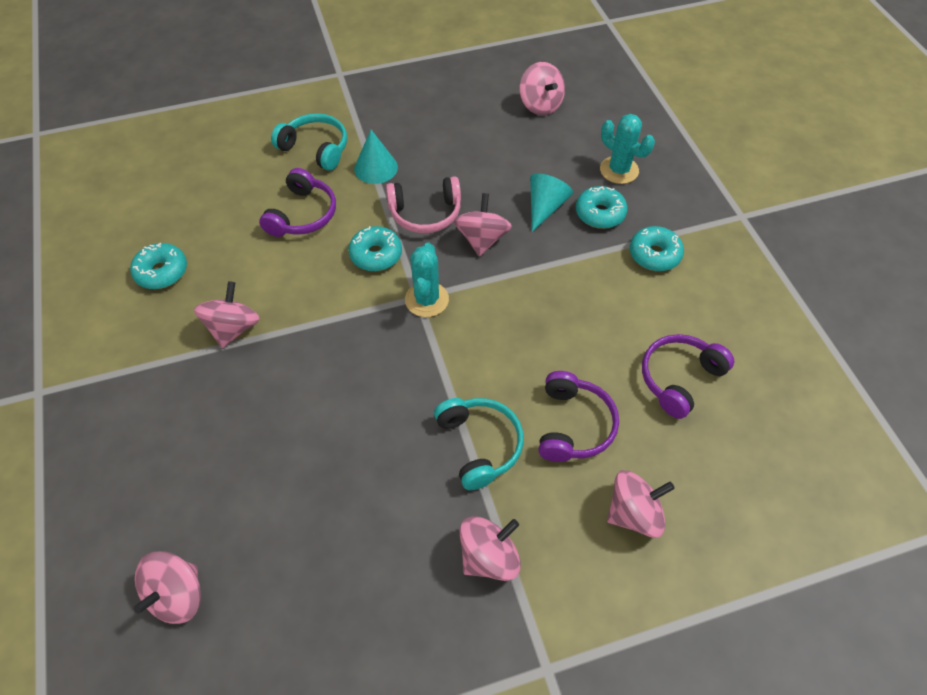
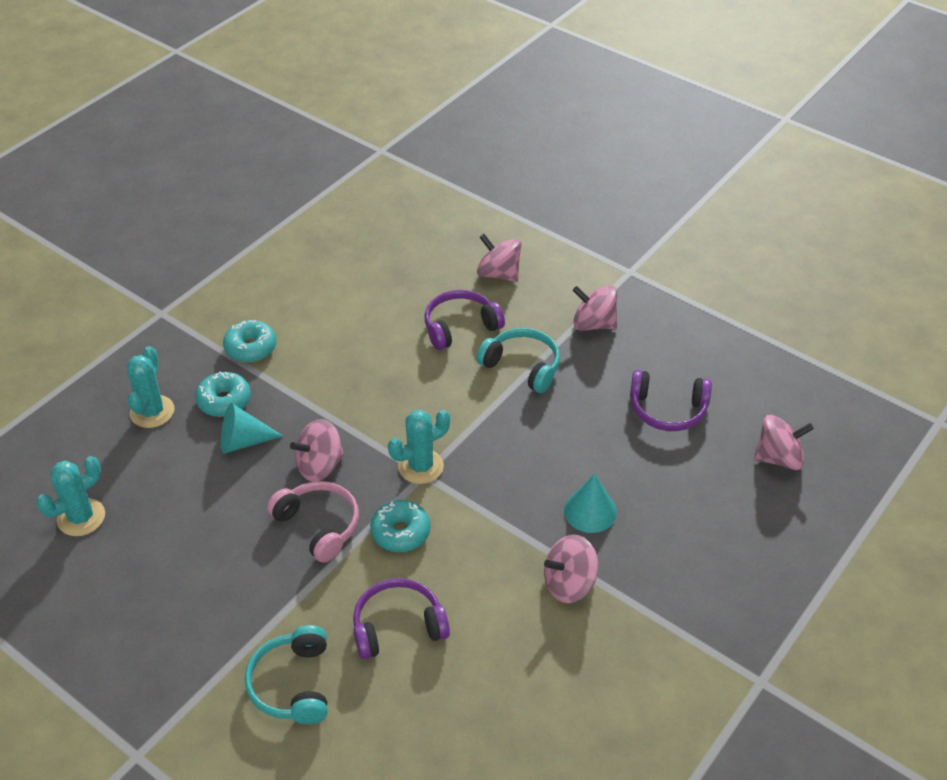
camera: 125 degrees left, 10 degrees down
turquoise donut [130,243,187,289] -> none
turquoise cone [354,130,398,184] -> turquoise cone moved to [564,474,617,533]
turquoise headphones [434,398,524,490] -> turquoise headphones turned 90 degrees clockwise [477,328,560,393]
pink spinning top [520,62,565,115] -> turquoise cactus [36,456,105,536]
purple headphones [642,334,734,419] -> purple headphones moved to [630,370,712,431]

